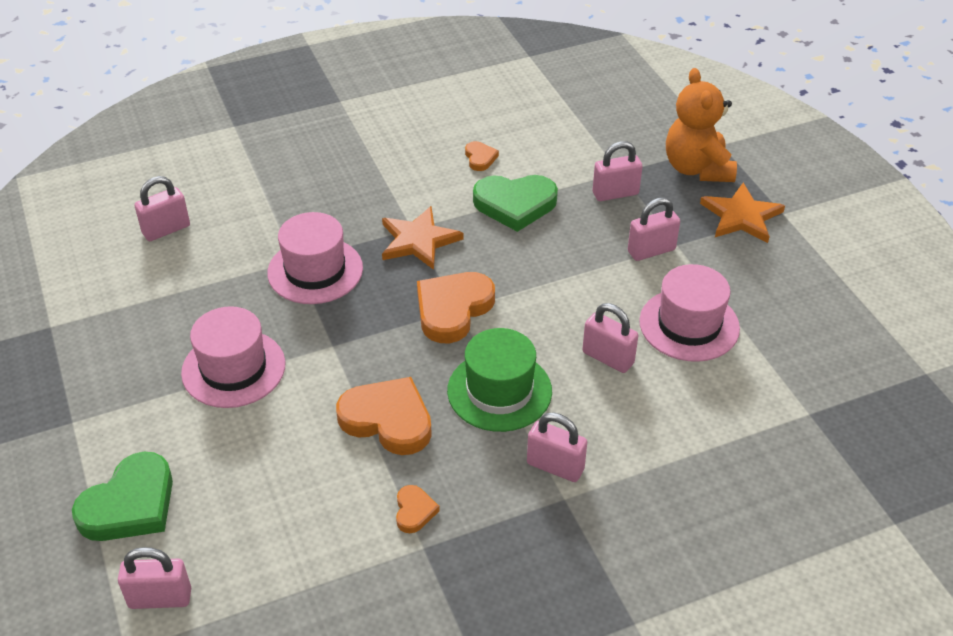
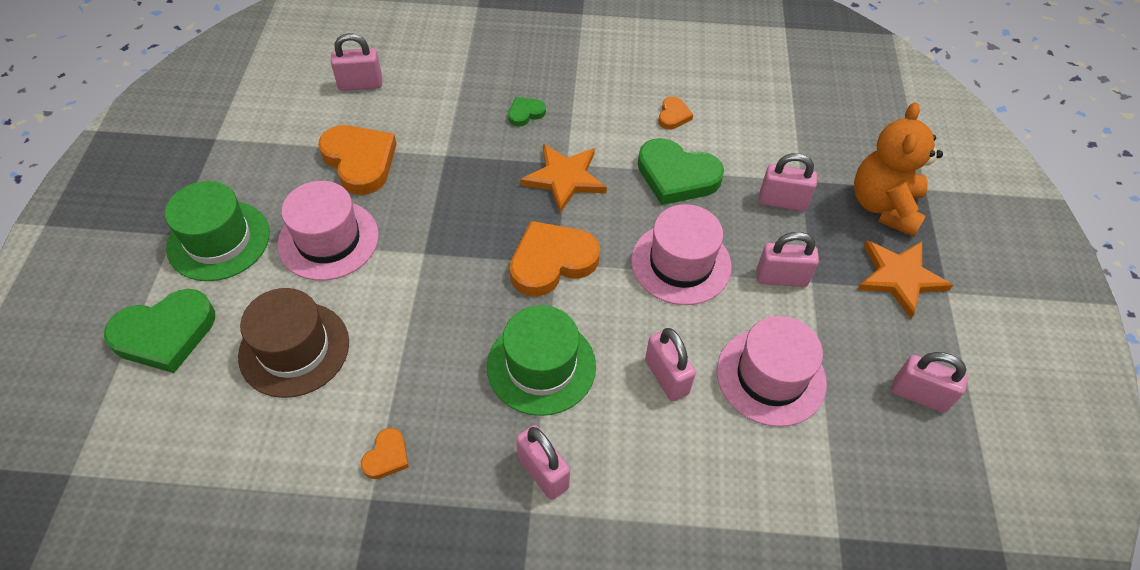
camera: 25 degrees right, 10 degrees up
pink padlock [118,547,191,609] -> pink padlock moved to [892,352,968,413]
pink hat [267,212,363,304] -> pink hat moved to [631,204,732,305]
orange heart [336,377,432,455] -> orange heart moved to [318,125,397,195]
none -> green hat [165,181,270,281]
none -> brown hat [238,288,349,398]
none -> green heart [508,97,546,127]

